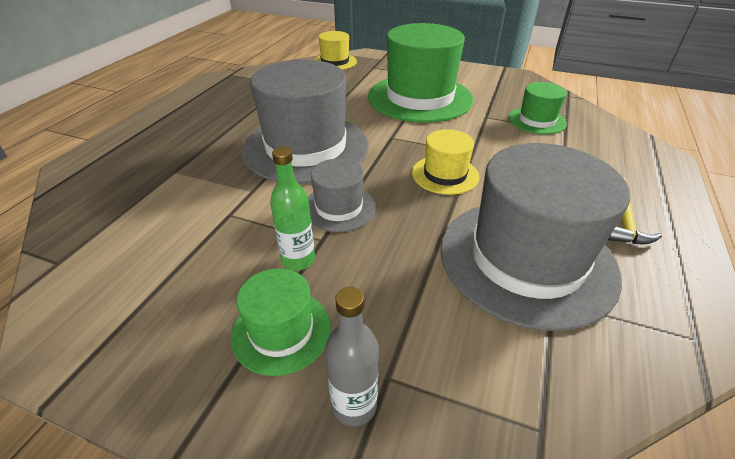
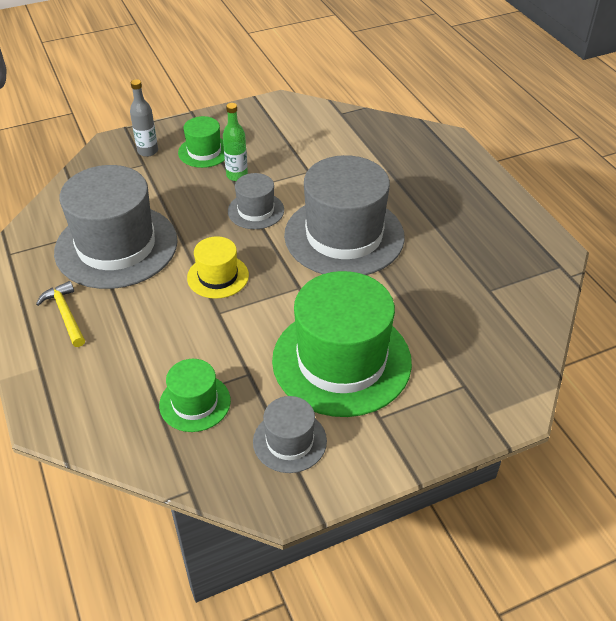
camera: 135 degrees right, 5 degrees up
yellow hat [314,31,357,70] -> none
none -> grey hat [253,396,327,473]

